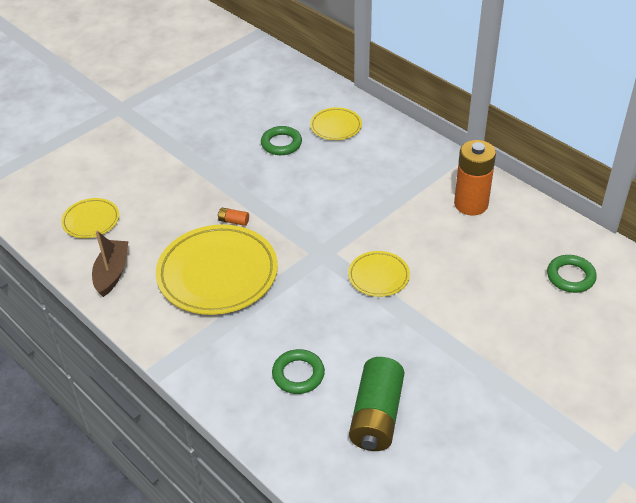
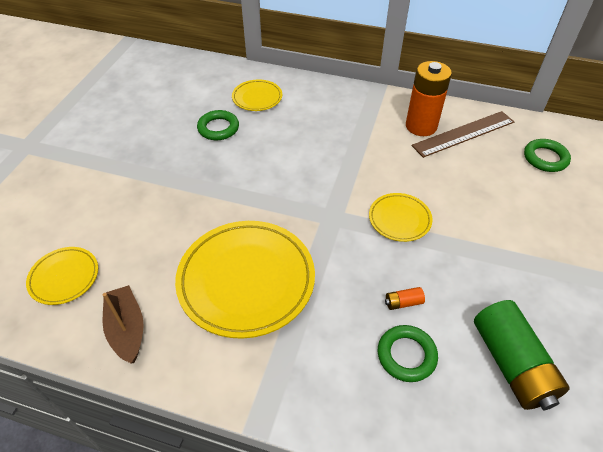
camera: 30 degrees left, 5 degrees up
orange battery [218,208,249,226] -> orange battery moved to [385,287,425,310]
none -> brown ruler [411,111,515,158]

